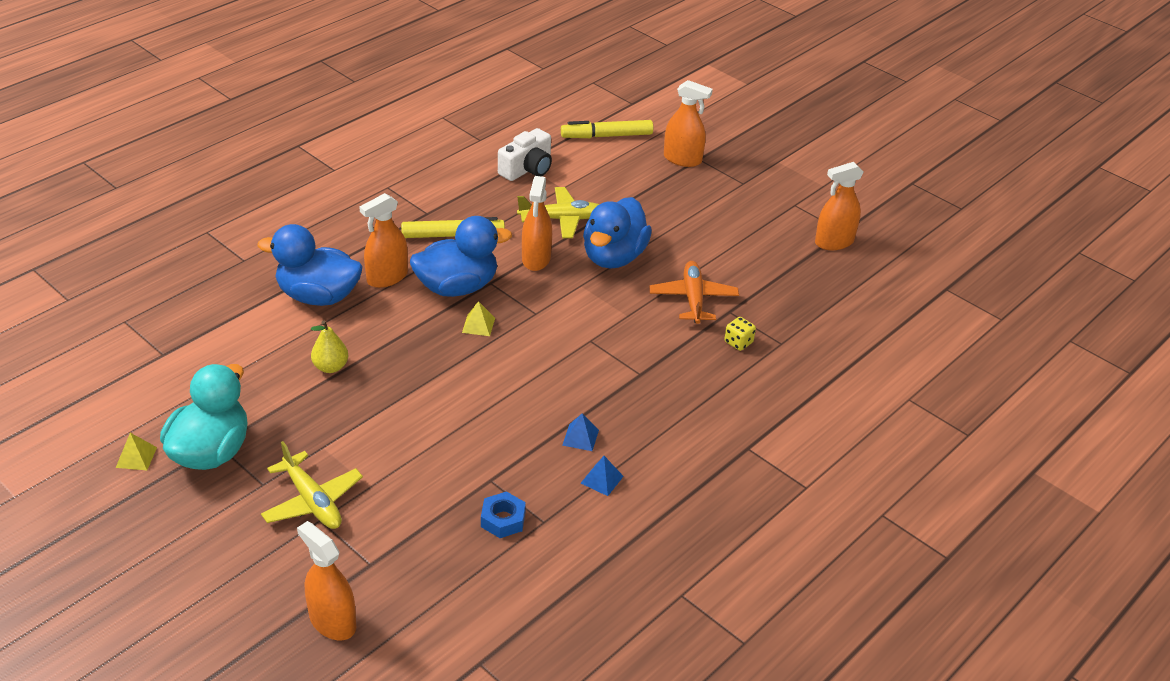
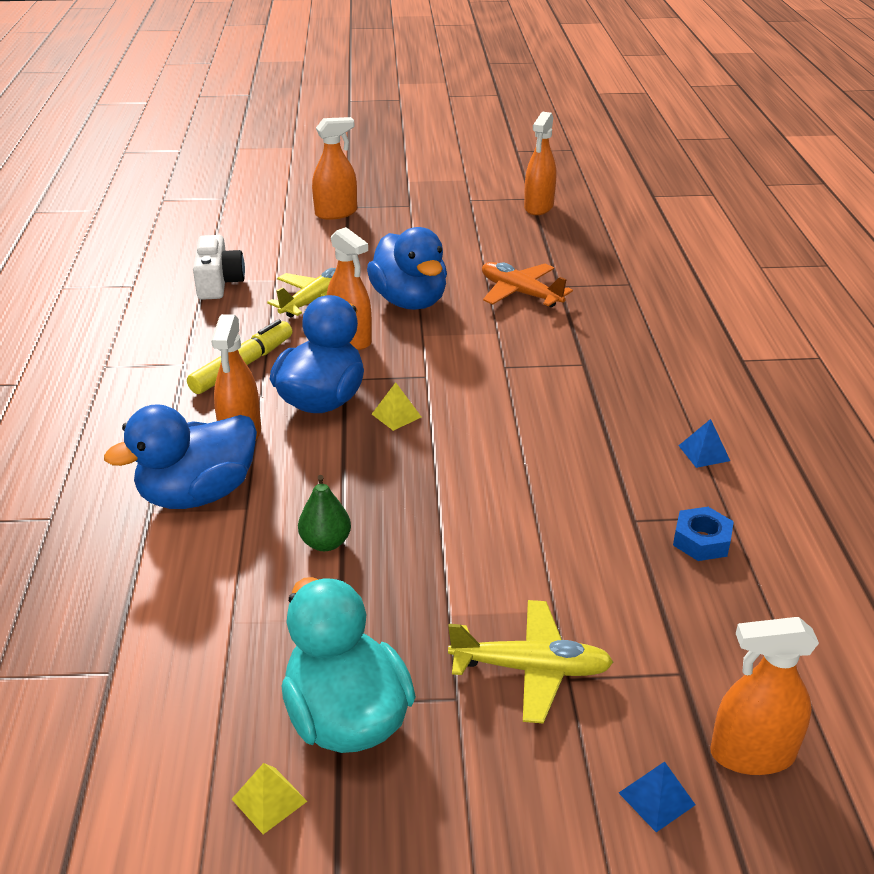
camera: 45 degrees left, 5 degrees down
yellow pear [311,321,348,373] -> green pear [298,475,351,551]
yellow marker [561,120,653,138] -> none
blue pyramid [562,413,599,451] -> blue pyramid moved to [619,762,695,832]
yellow dice [724,317,756,351] -> none

